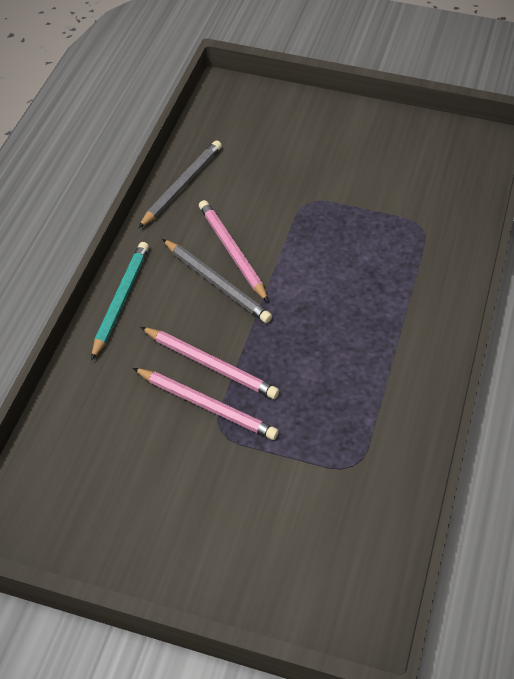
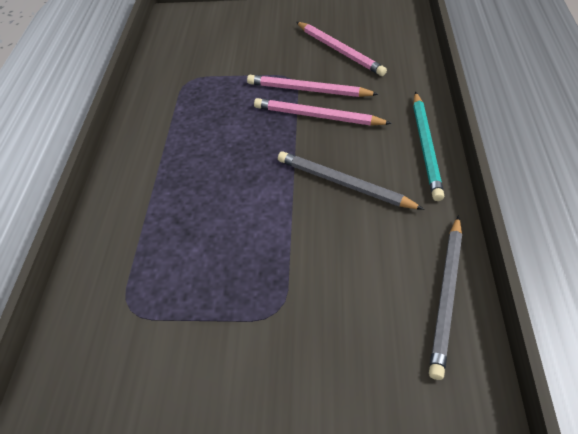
camera: 170 degrees right, 0 degrees up
pink pencil [199,200,269,302] -> pink pencil moved to [296,22,387,76]

